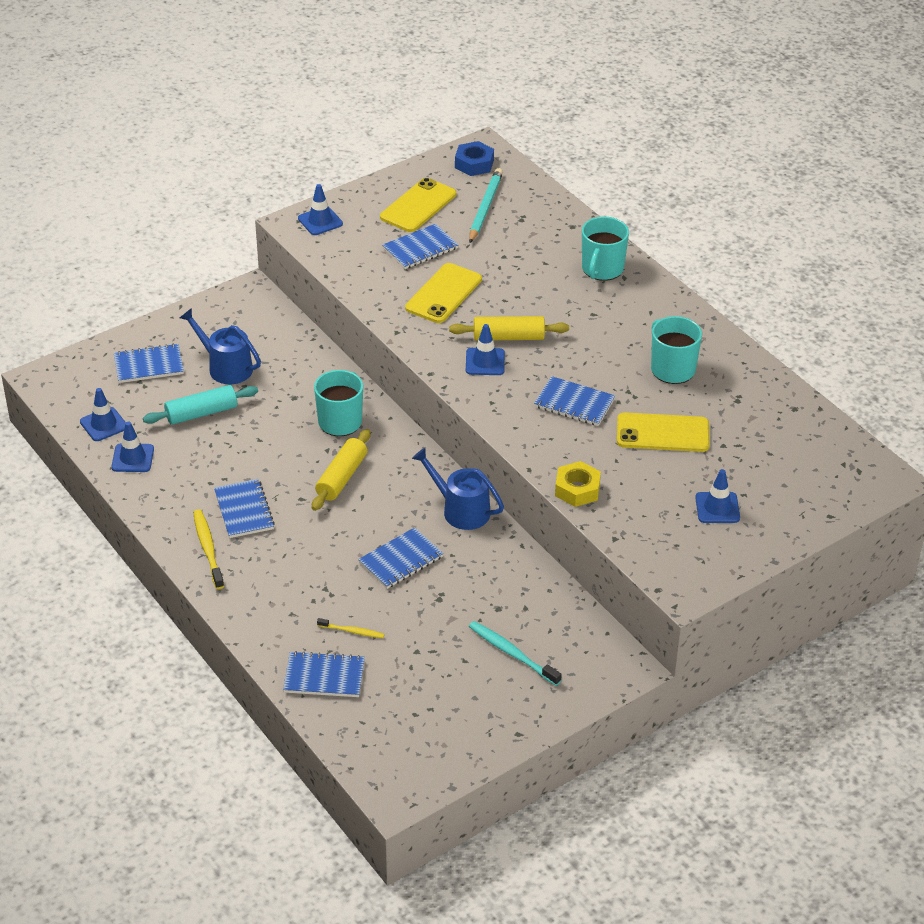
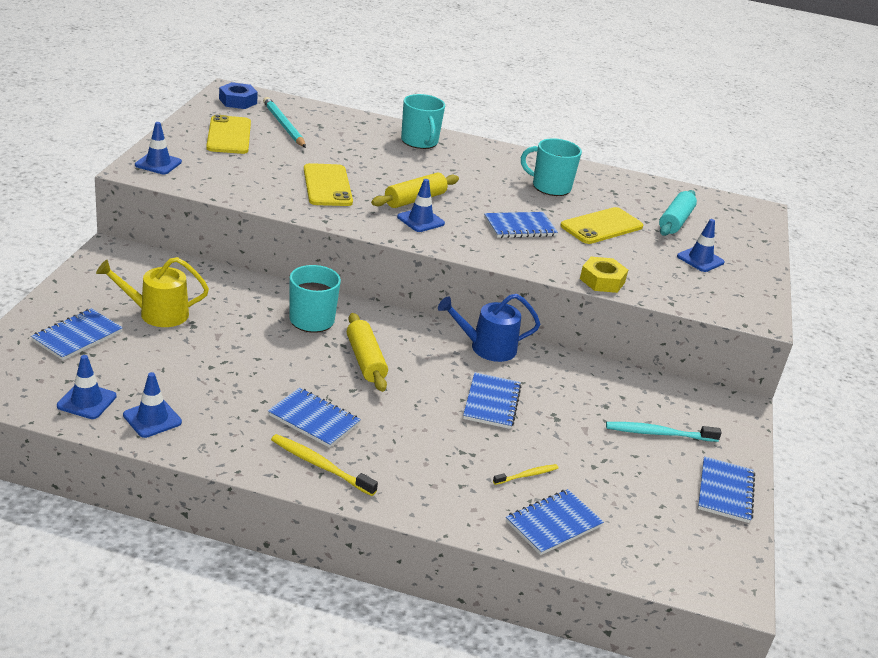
camera: 45 degrees left, 10 degrees down
turquoise rolling pin [143,385,258,425] -> turquoise rolling pin moved to [659,190,697,236]
blue watering can [180,308,261,384] -> yellow watering can [96,257,209,327]
blue notebook [383,224,458,269] -> blue notebook moved to [698,456,755,523]

